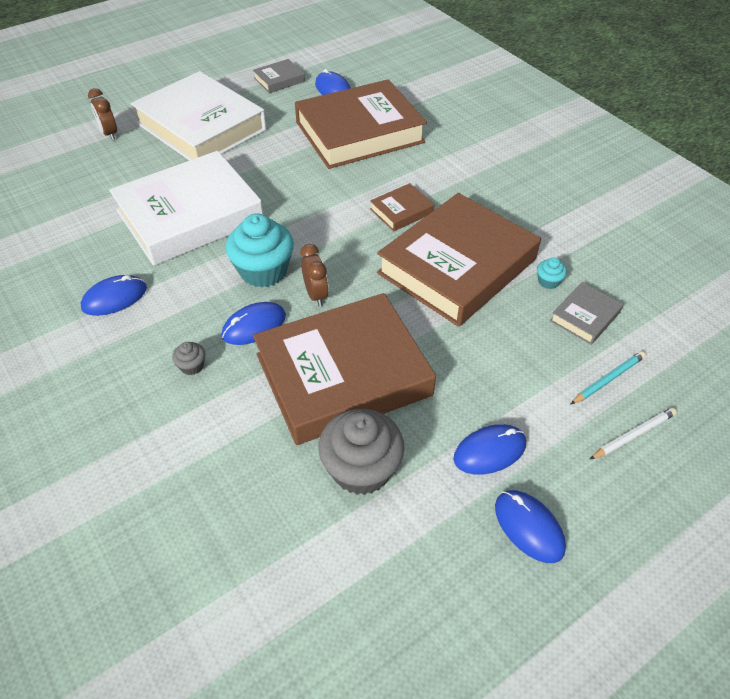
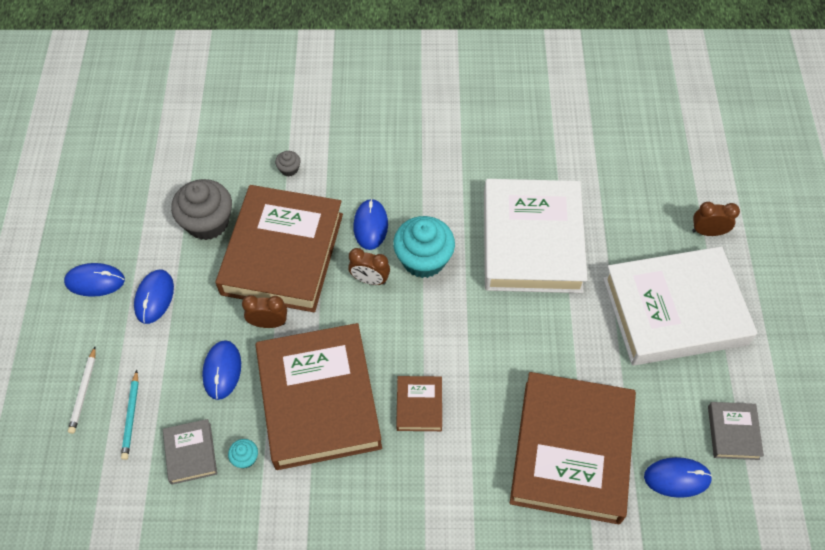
camera: 125 degrees right, 10 degrees up
blue mouse [81,275,147,316] -> blue mouse moved to [202,340,241,400]
grey cupcake [172,342,205,375] -> grey cupcake moved to [275,151,301,176]
none -> brown clock [242,295,287,328]

